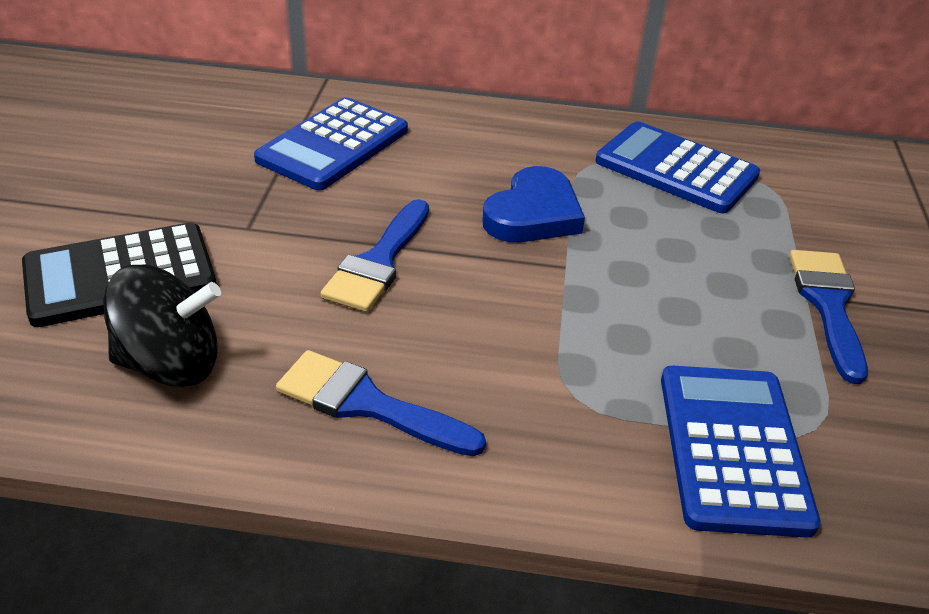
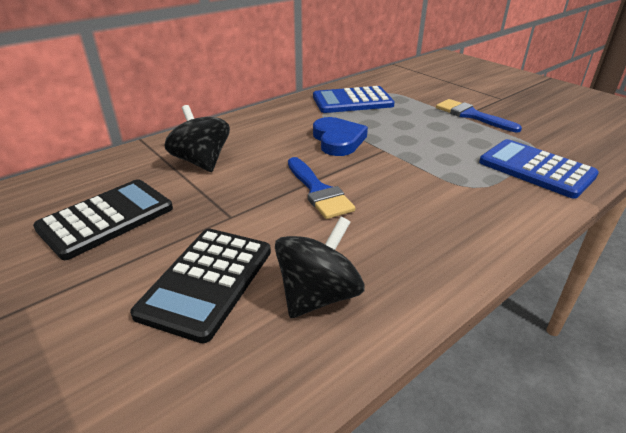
camera: 45 degrees left, 5 degrees down
blue calculator [254,97,408,190] -> black spinning top [164,105,230,172]
blue brush [276,350,486,456] -> none
none -> black calculator [33,179,173,260]

